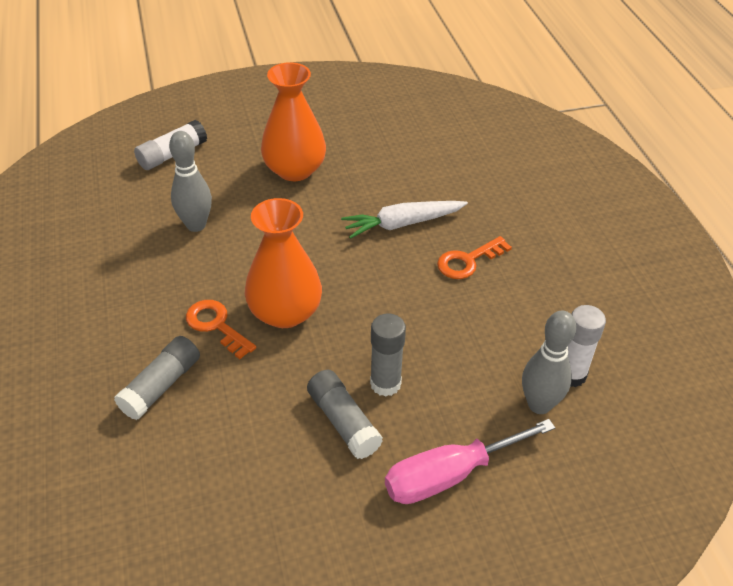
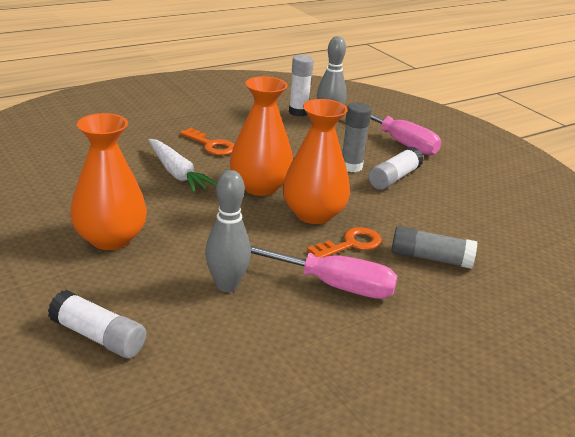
camera: 110 degrees left, 15 degrees down
orange key [186,300,256,359] -> orange key turned 150 degrees counterclockwise [307,227,382,258]
grey glue stick [307,370,383,459] -> white glue stick [369,147,424,190]
none -> orange vase [230,76,293,196]
none -> pink screwdriver [251,246,397,299]

